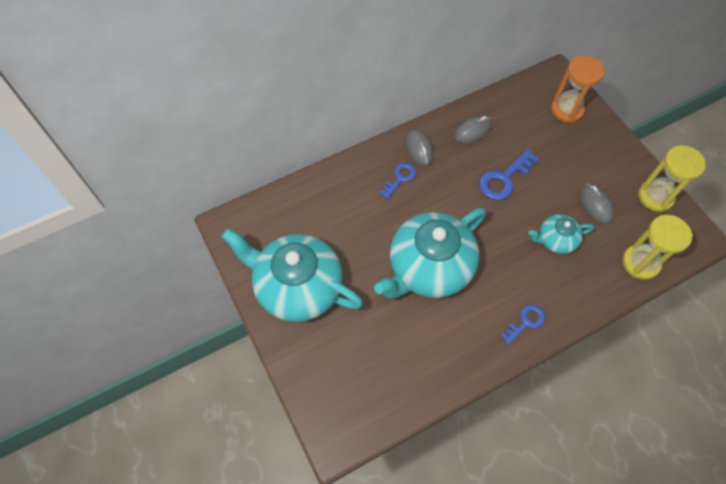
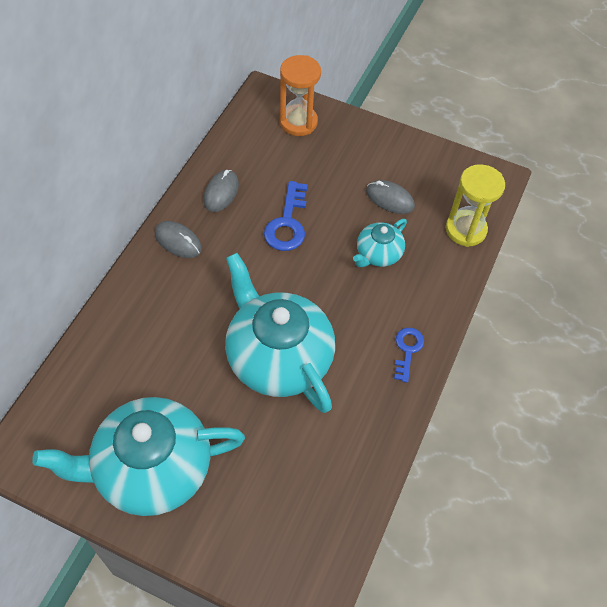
camera: 40 degrees left, 5 degrees down
turquoise teapot [374,208,486,299] -> turquoise teapot turned 135 degrees clockwise [225,253,335,413]
blue key [379,163,416,199] -> none
yellow hourglass [638,145,706,212] -> none

